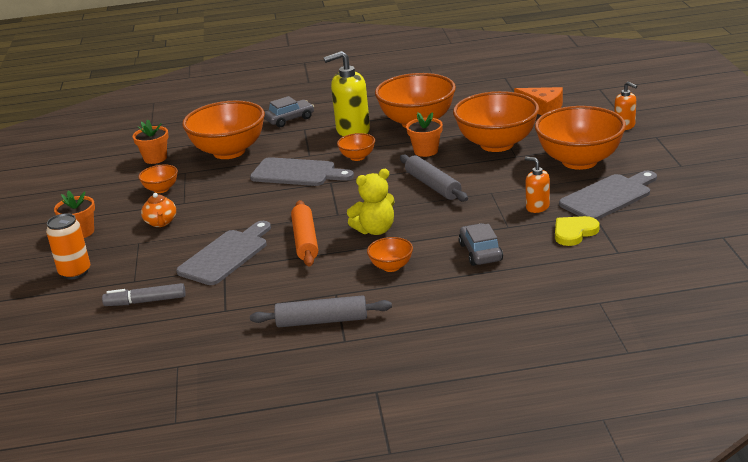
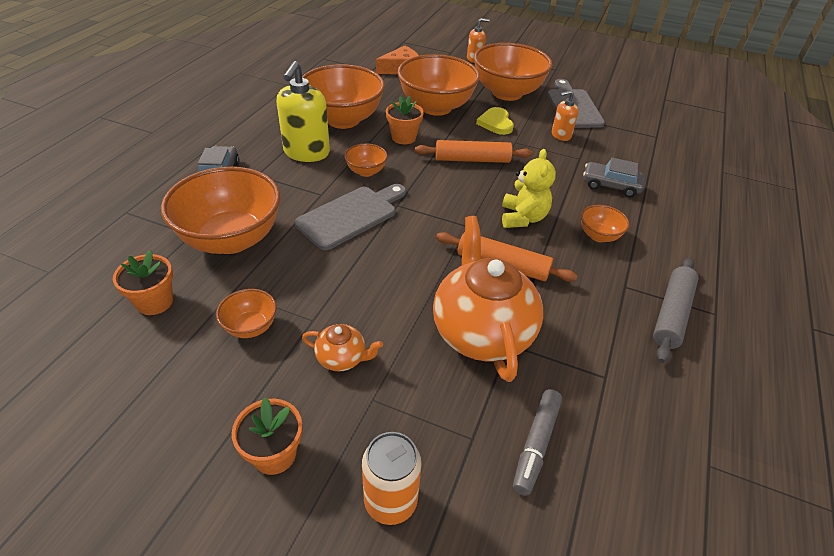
camera: 65 degrees left, 15 degrees up
grey cutting board [176,221,271,285] -> orange teapot [433,216,543,382]
grey rolling pin [400,155,468,201] -> orange rolling pin [415,140,532,163]
yellow heart [555,216,600,246] -> yellow heart moved to [476,107,514,135]

